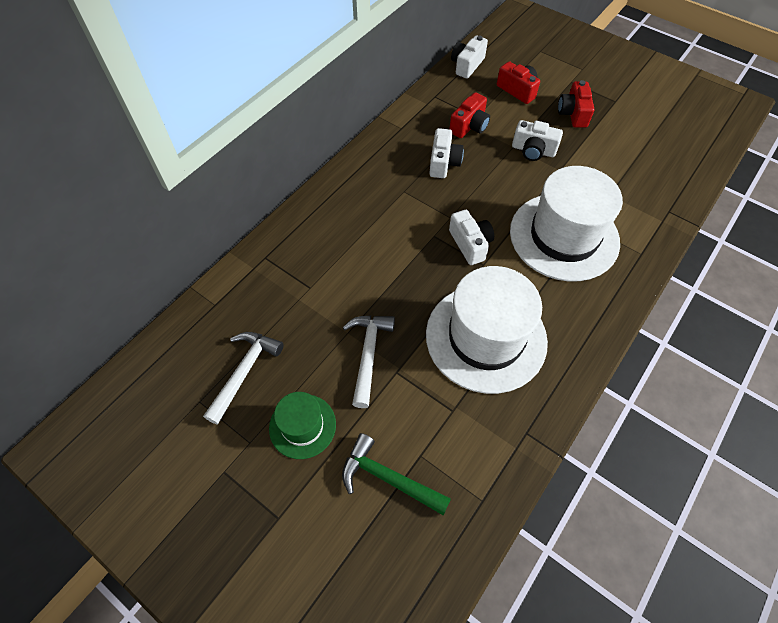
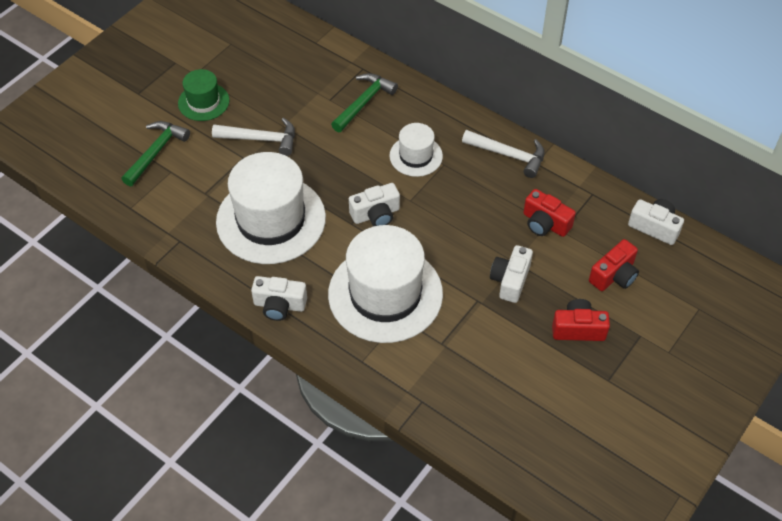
camera: 90 degrees right, 5 degrees down
white hammer [203,332,284,425] -> white hammer moved to [462,130,545,178]
white camera [429,128,464,178] -> white camera moved to [251,276,307,321]
none -> green hammer [331,73,398,132]
none -> white hat [390,123,443,177]

